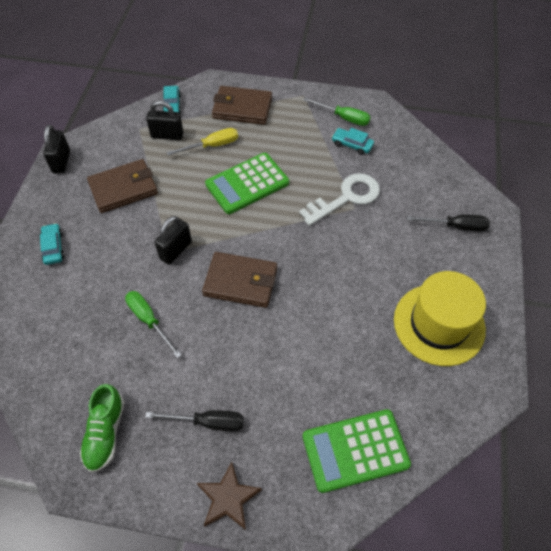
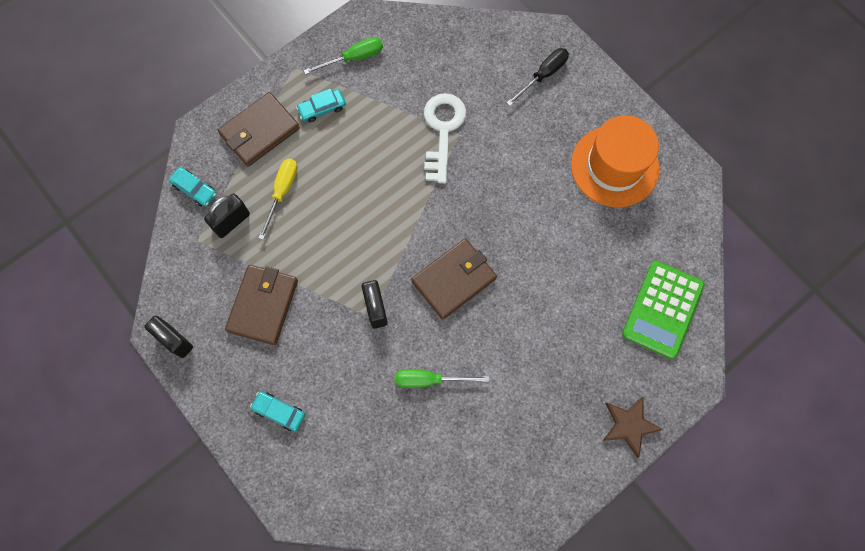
camera: 50 degrees left, 15 degrees up
green shoe [80,384,125,473] -> none
black screwdriver [145,410,244,431] -> none
green calculator [205,153,289,214] -> none
turquoise car [332,128,374,155] -> turquoise car moved to [296,89,346,122]
yellow hat [394,271,486,366] -> orange hat [571,115,660,207]

